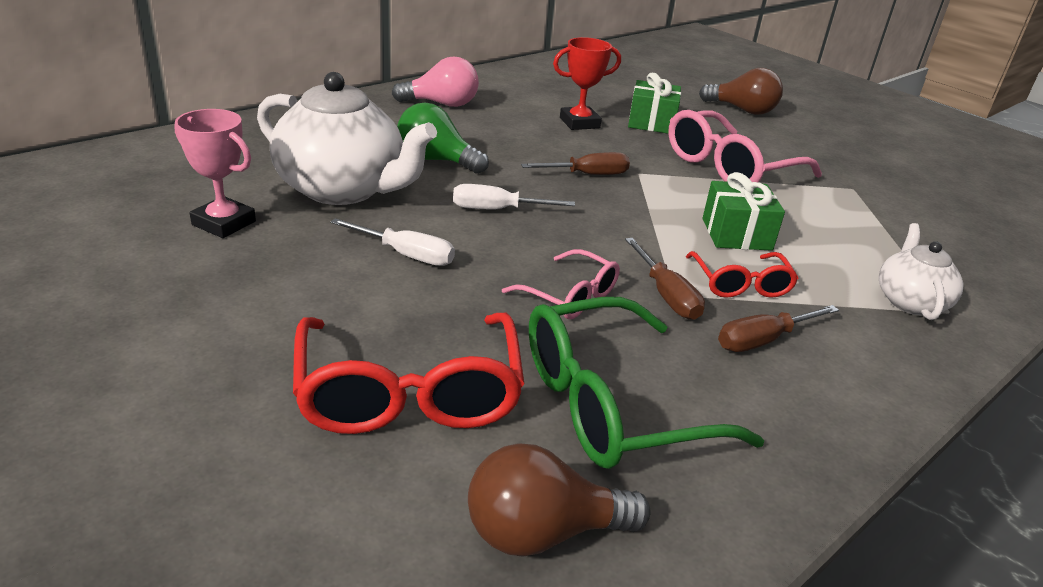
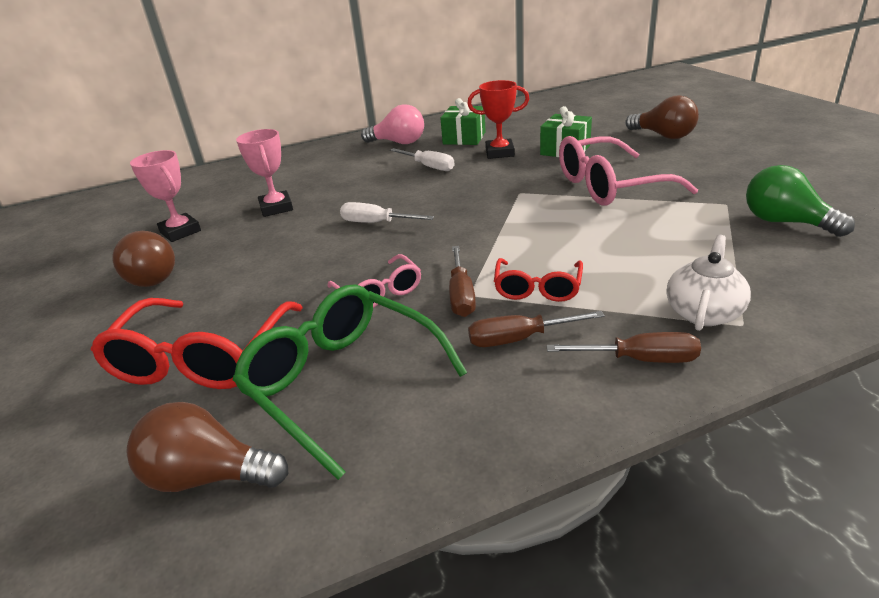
camera: 25 degrees right, 0 degrees up
white teapot [257,72,437,205] -> pink trophy [236,129,293,217]
white screwdriver [330,218,455,266] -> white screwdriver moved to [390,148,455,171]
green light bulb [397,103,489,174] -> green light bulb moved to [746,165,855,237]
brown screwdriver [521,152,630,175] -> brown screwdriver moved to [547,332,701,363]
green glasses [529,297,764,469] -> green glasses turned 45 degrees clockwise [233,285,467,480]
green gift [703,172,785,251] -> green gift moved to [441,98,486,145]
none -> brown light bulb [112,231,175,287]

